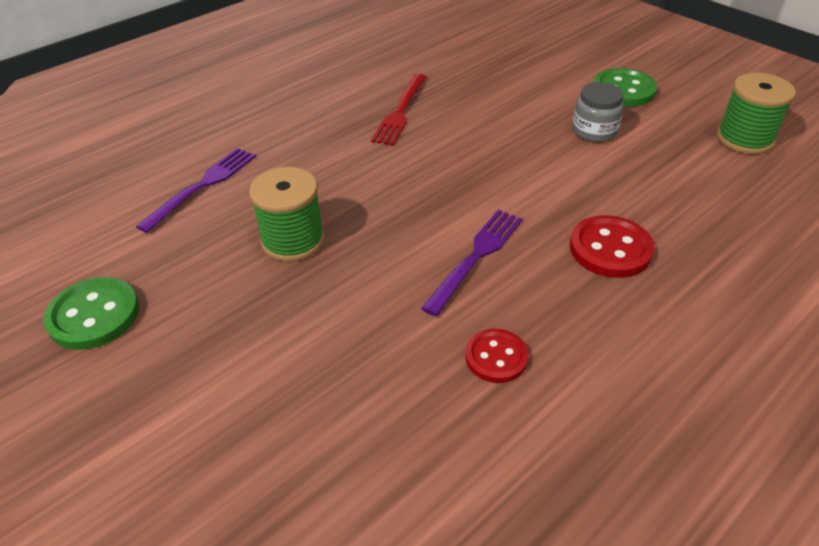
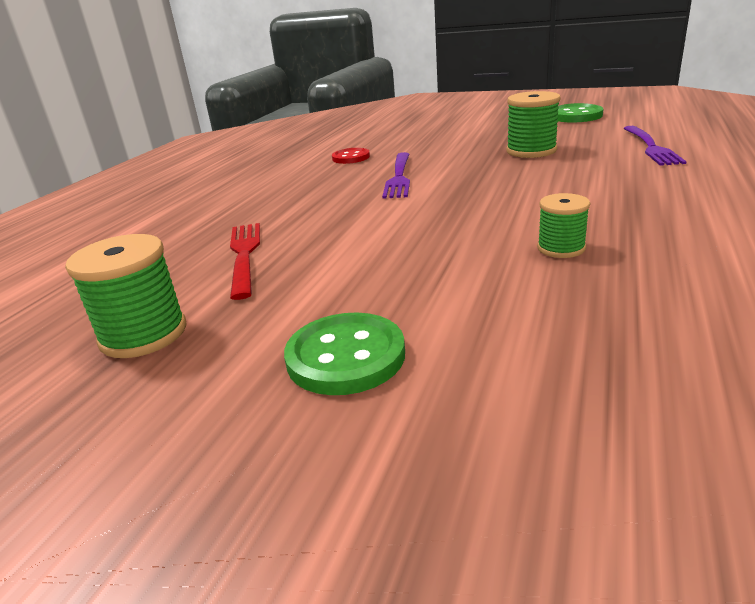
camera: 155 degrees right, 15 degrees down
red fork [371,74,427,146] -> red fork moved to [230,223,260,300]
red button [570,215,655,278] -> none
grey jar [573,82,624,142] -> none
none -> green spool [537,193,590,258]

